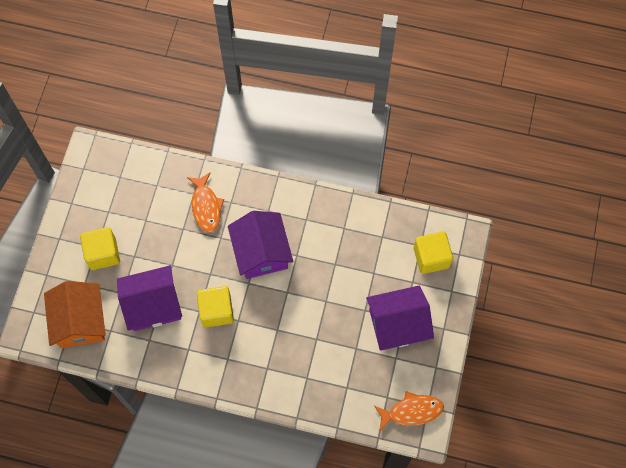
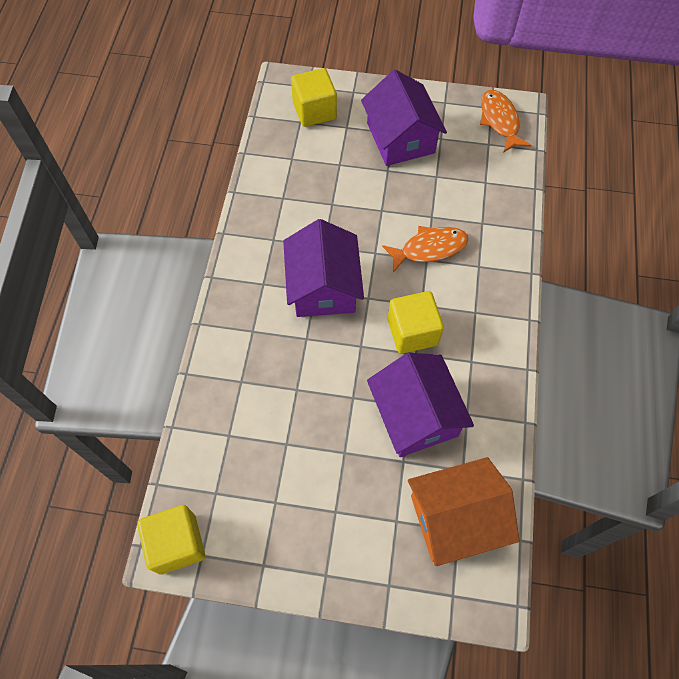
camera: 95 degrees left, 5 degrees down
yellow cube [80,227,120,270] -> yellow cube moved to [137,505,205,575]
orange fish [187,173,224,232] -> orange fish moved to [382,226,468,273]
purple house [228,211,293,279] -> purple house turned 75 degrees counterclockwise [283,219,364,317]

